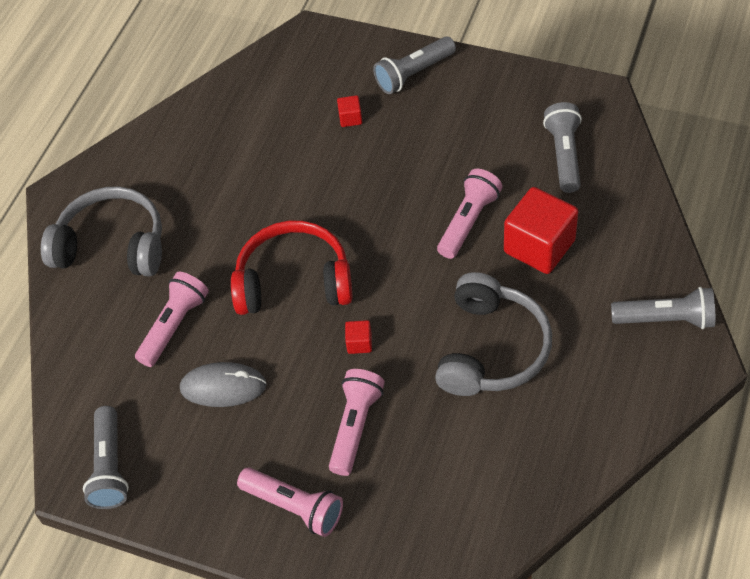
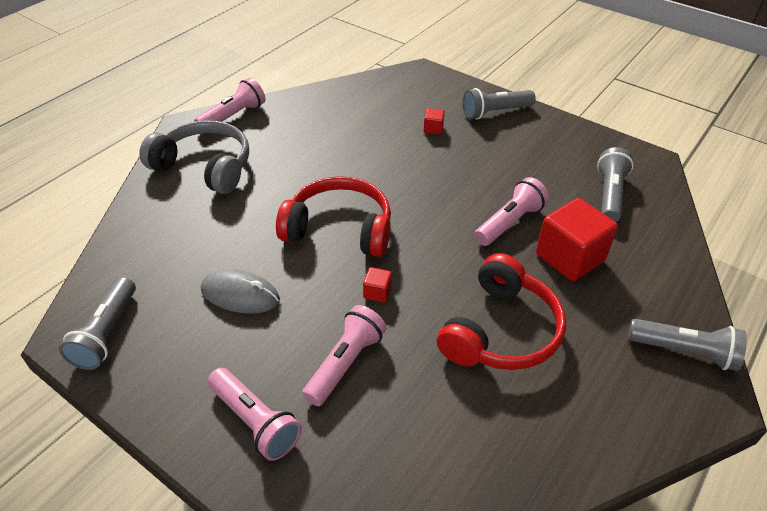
camera: 10 degrees right, 10 degrees down
pink flashlight [135,272,209,367] -> pink flashlight moved to [194,78,266,122]
grey headphones [435,272,552,396] -> red headphones [437,253,566,370]

